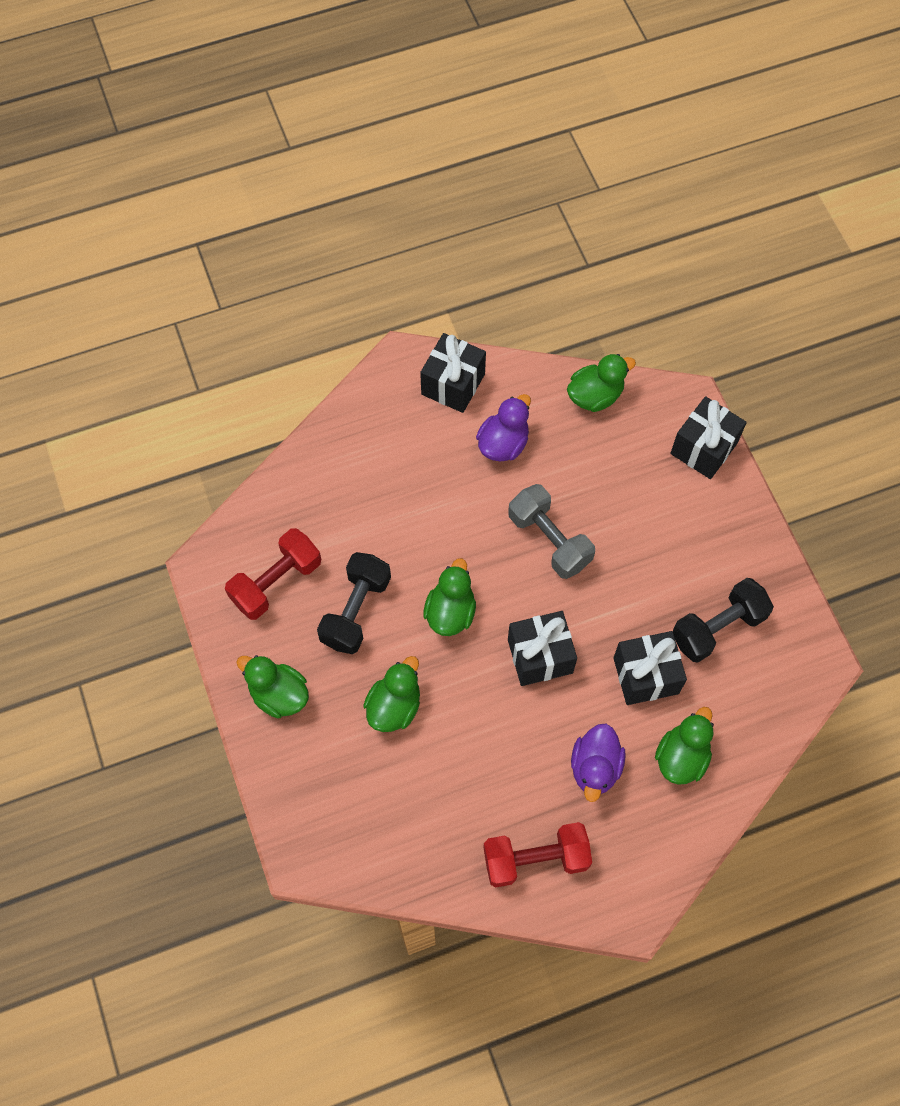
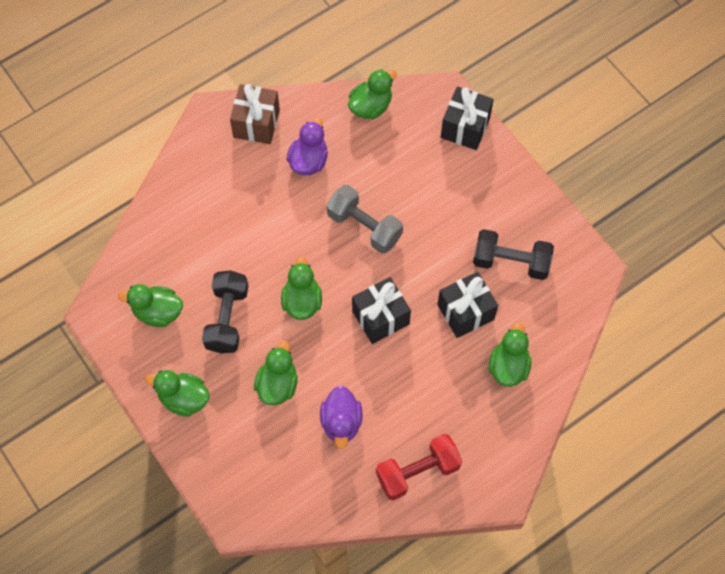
camera: 15 degrees left, 0 degrees up
red dumbbell [225,528,321,620] -> green duck [118,284,183,327]
black gift [420,333,486,413] -> brown gift [230,84,280,144]
purple duck [571,724,626,802] -> purple duck moved to [320,386,363,449]
black dumbbell [673,578,774,663] -> black dumbbell turned 60 degrees clockwise [473,229,554,280]

